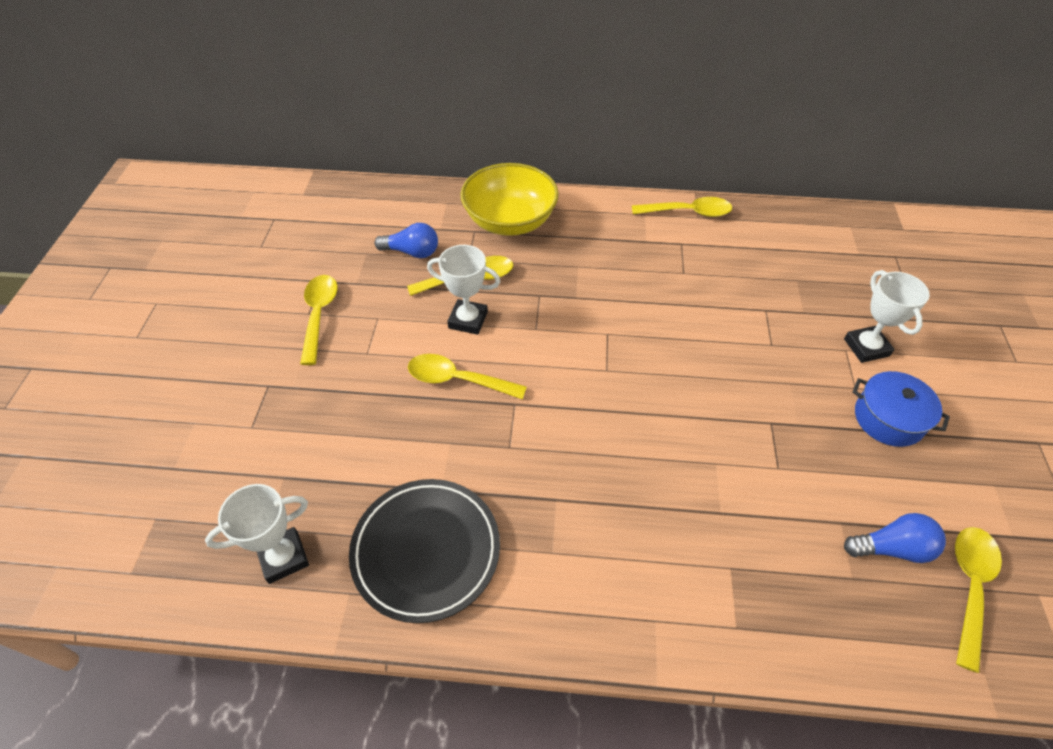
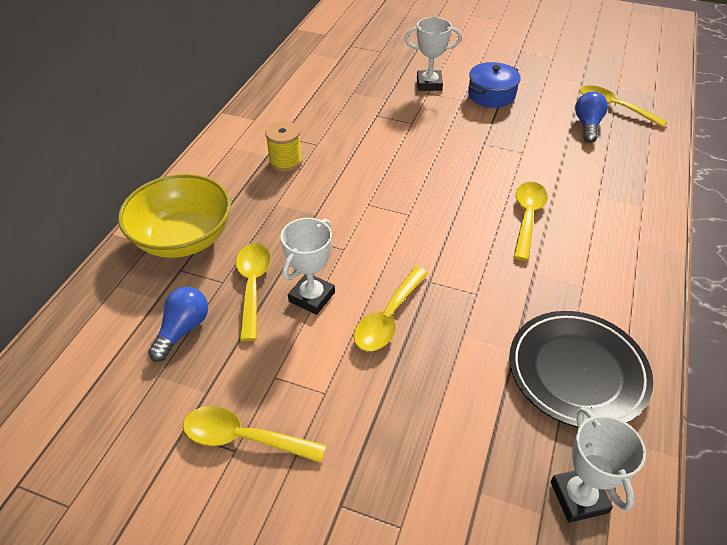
camera: 75 degrees left, 5 degrees down
yellow spoon [632,197,732,217] -> yellow spoon moved to [514,182,548,261]
none -> yellow spool [265,121,302,172]

